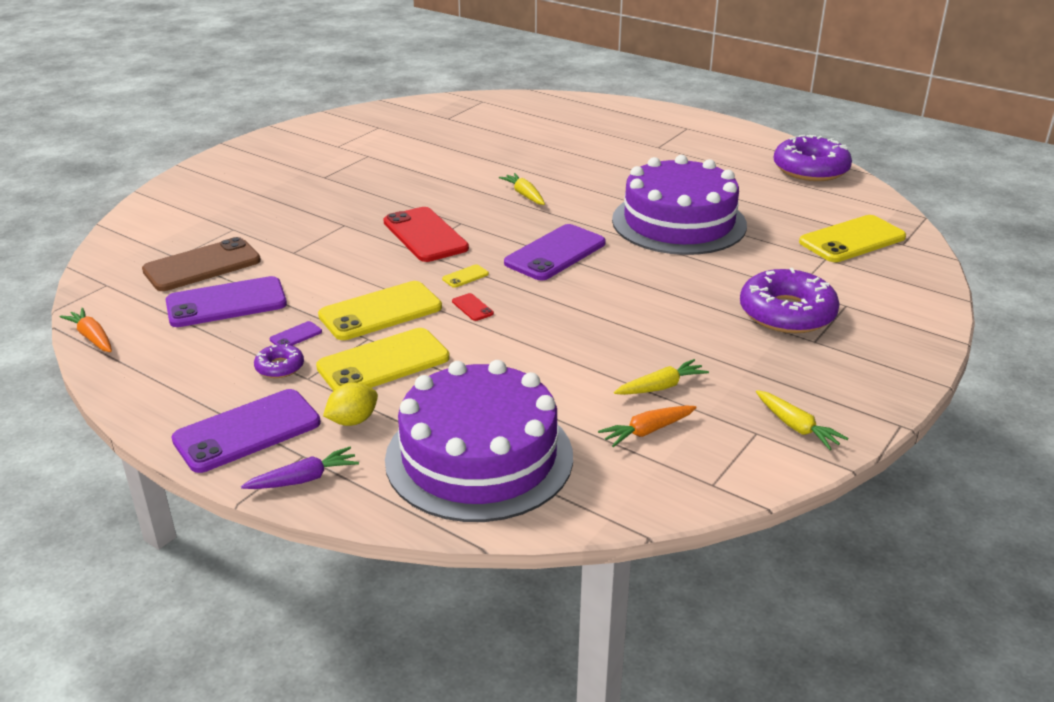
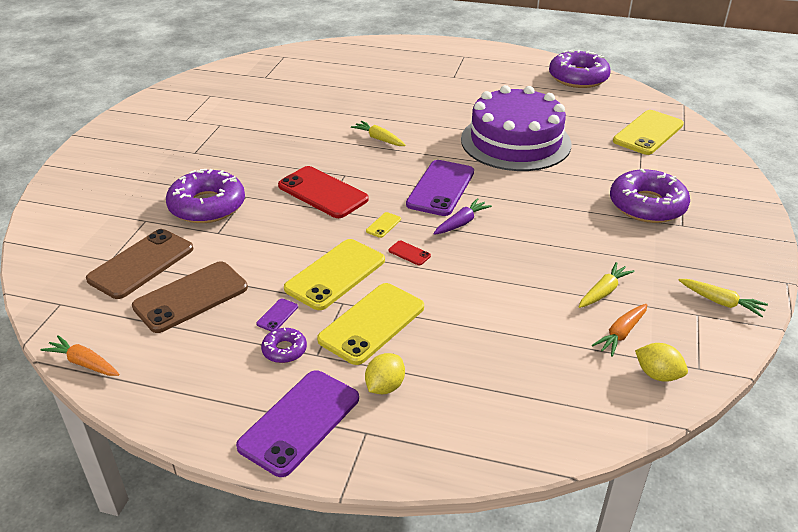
camera: 20 degrees left, 5 degrees up
purple phone [166,276,287,327] -> brown phone [132,261,248,333]
purple carrot [241,447,359,489] -> purple carrot moved to [433,198,492,235]
purple cake [385,360,573,522] -> none
none -> purple donut [166,169,245,223]
none -> yellow lemon [635,343,688,382]

